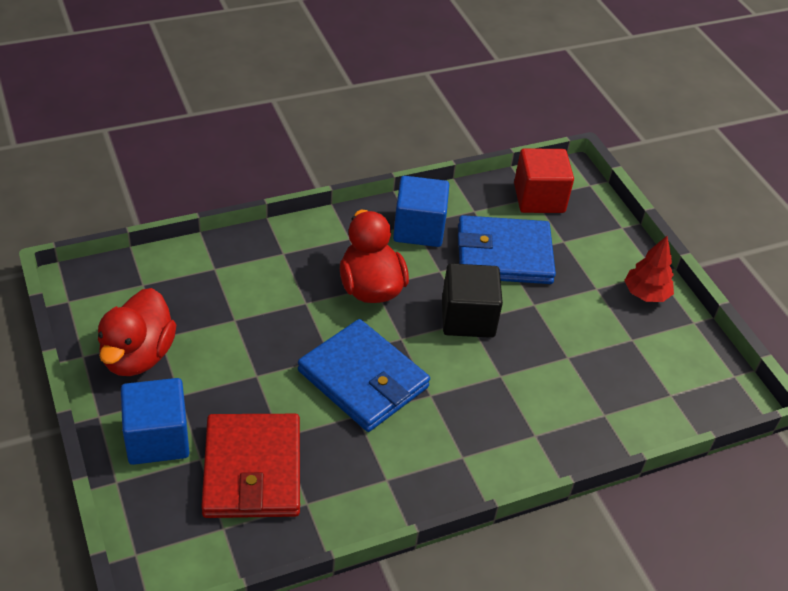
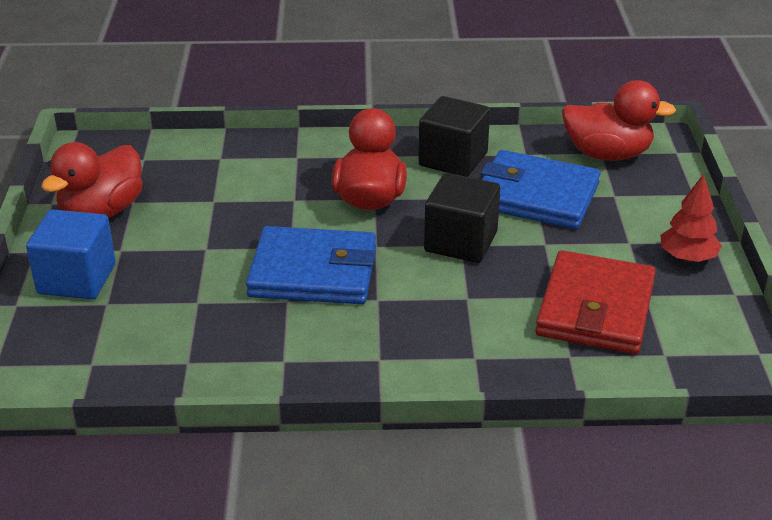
camera: 25 degrees right, 10 degrees down
red wallet [201,414,300,518] -> red wallet moved to [535,250,656,354]
blue wallet [298,319,430,432] -> blue wallet turned 60 degrees counterclockwise [246,226,376,304]
blue cube [393,176,449,247] -> black cube [418,96,490,177]
red cube [514,148,574,213] -> red duck [562,80,676,161]

